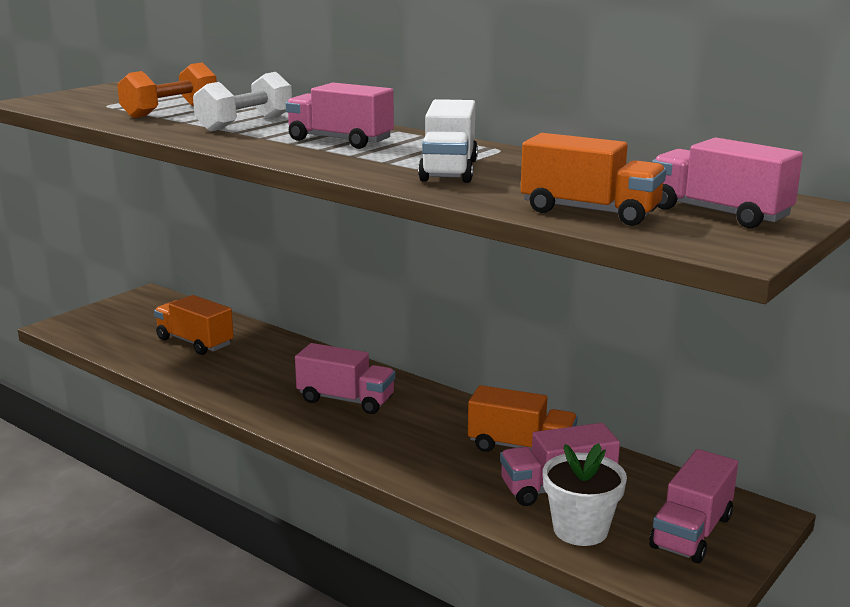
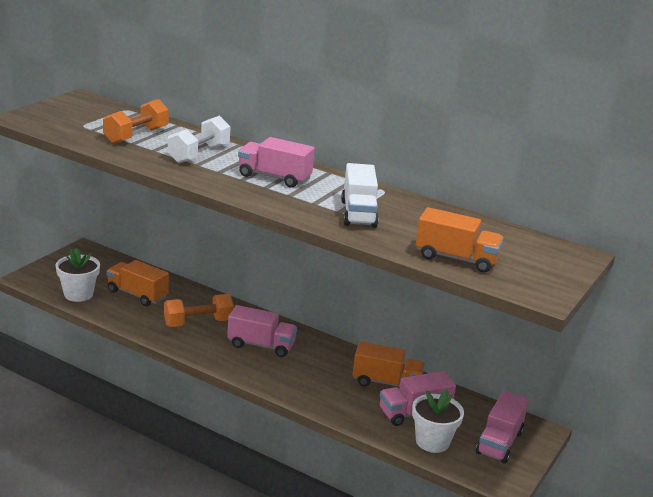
camera: 10 degrees left, 5 degrees up
pink truck [652,138,803,228] -> none
none -> white flower pot [56,248,100,302]
none -> orange dumbbell [164,294,234,327]

